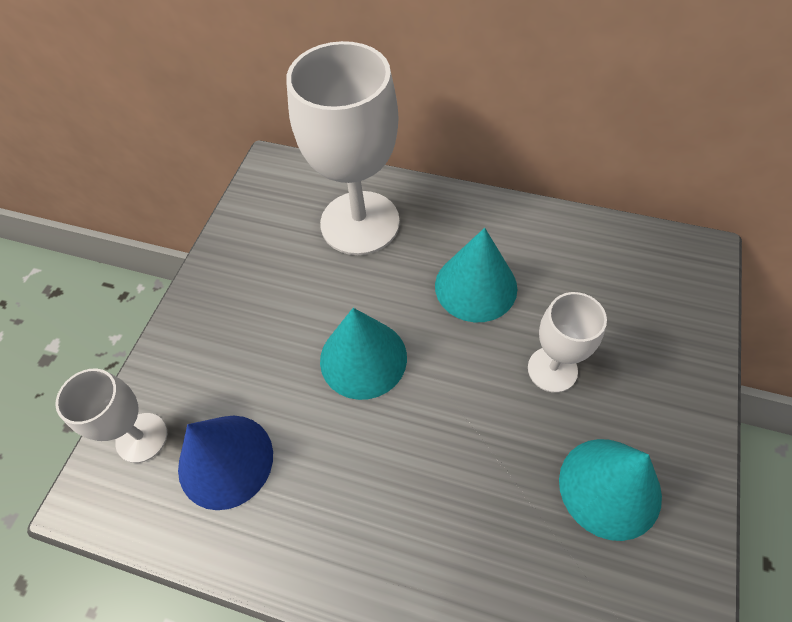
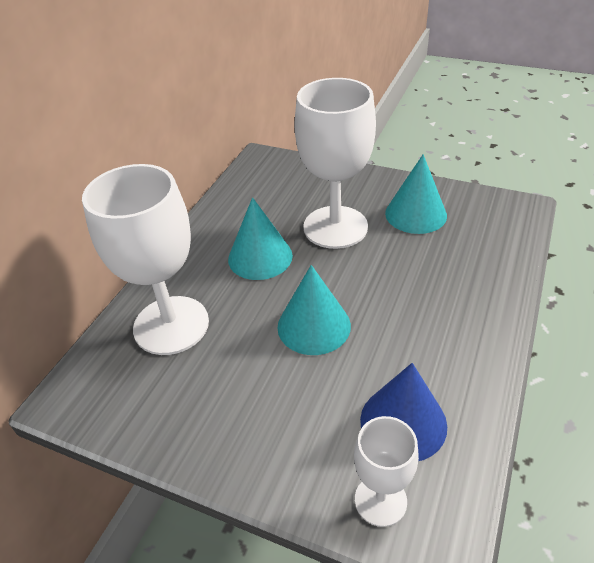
camera: 85 degrees left, 15 degrees down
white goblet [528,292,607,393] -> white goblet [294,78,376,249], size x1.90

